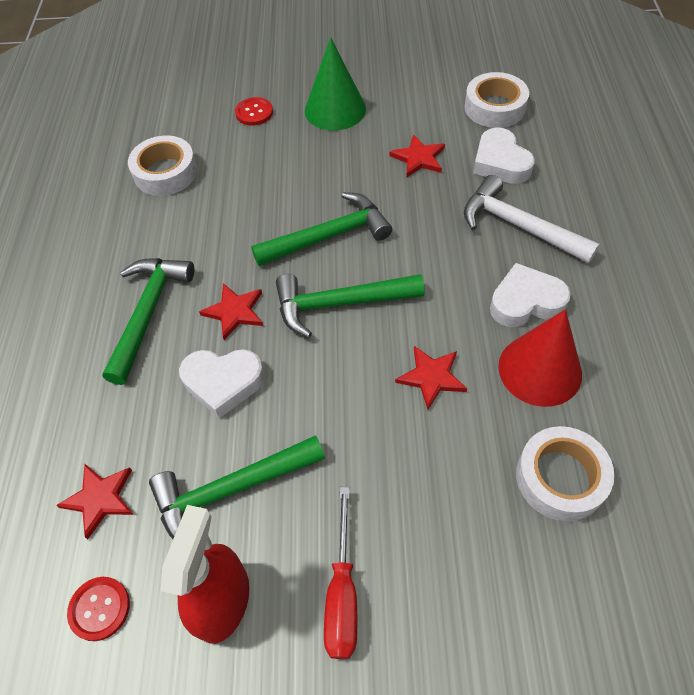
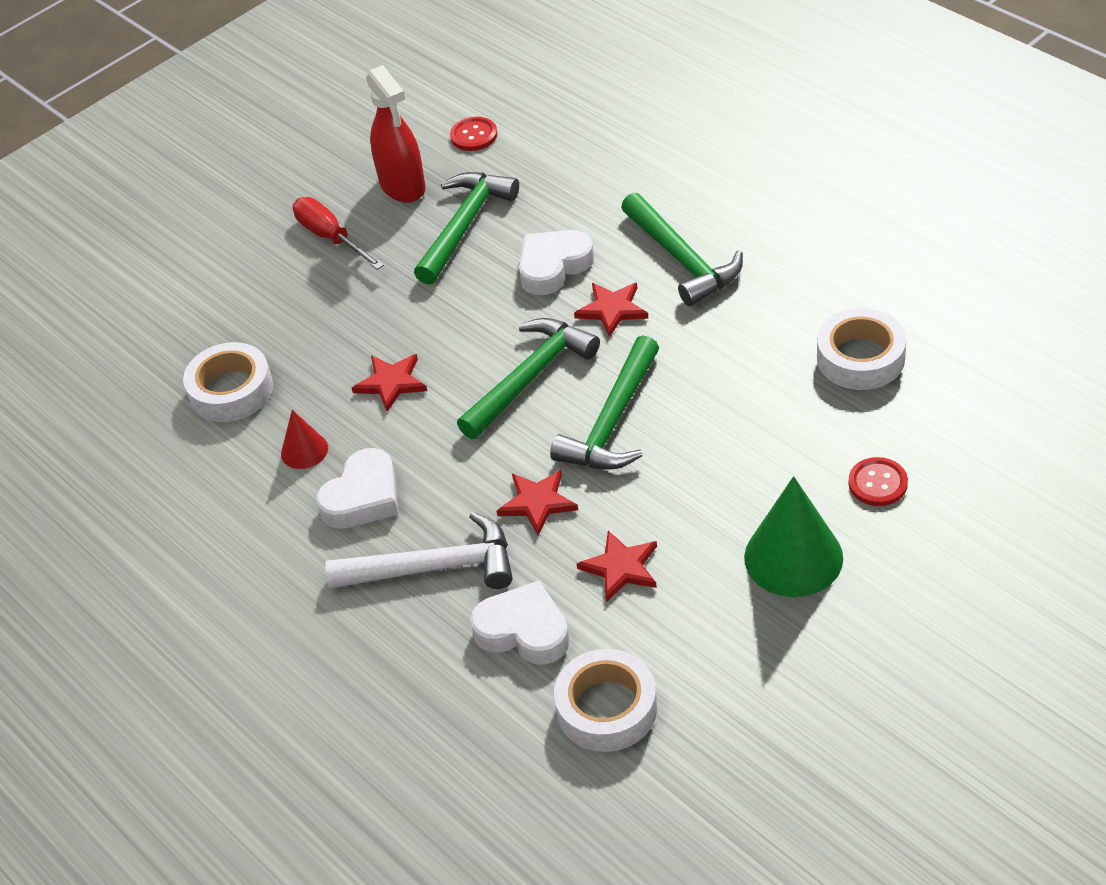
camera: 140 degrees right, 10 degrees down
red star [56,464,134,539] -> red star moved to [496,470,578,536]
red cone [498,309,582,407] -> red cone [281,410,328,469], size x0.53

